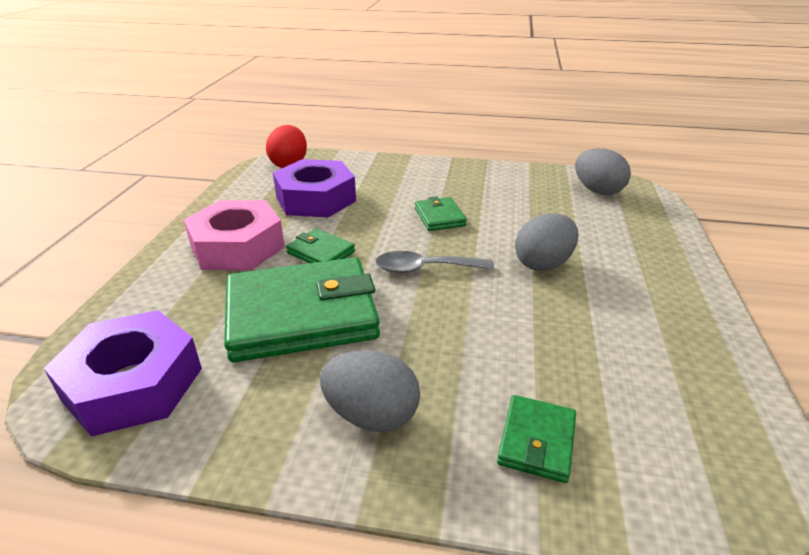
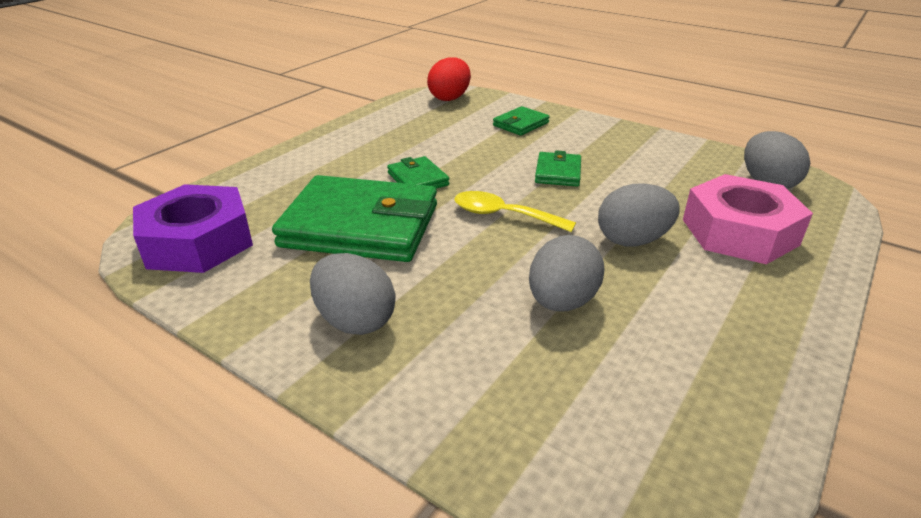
camera: 25 degrees right, 0 degrees up
pink nut [184,200,285,270] -> pink nut moved to [683,174,813,264]
purple nut [273,159,356,217] -> none
grey spoon [375,251,494,273] -> yellow spoon [454,191,576,232]
green wallet [497,395,576,483] -> green wallet moved to [493,106,550,136]
none -> grey egg [529,235,605,312]

